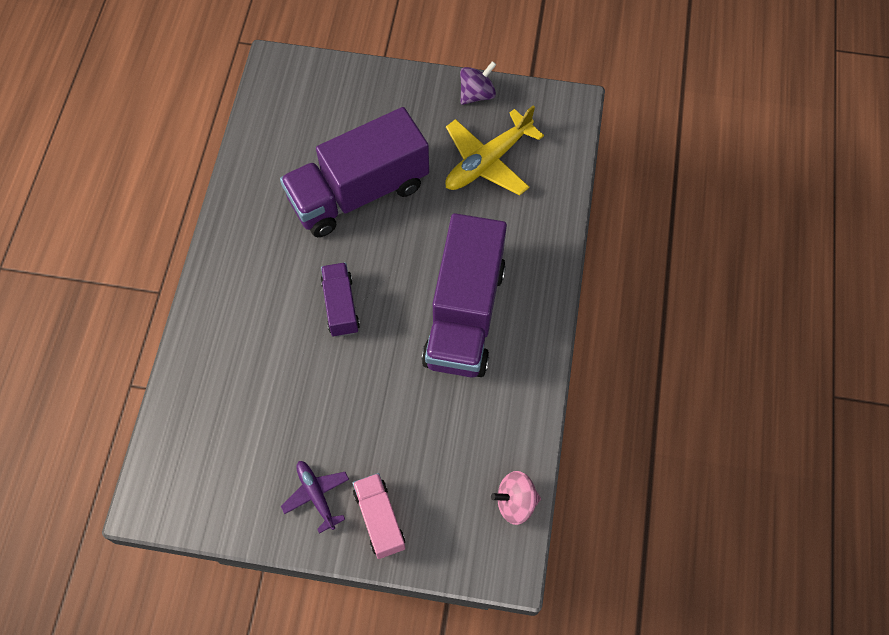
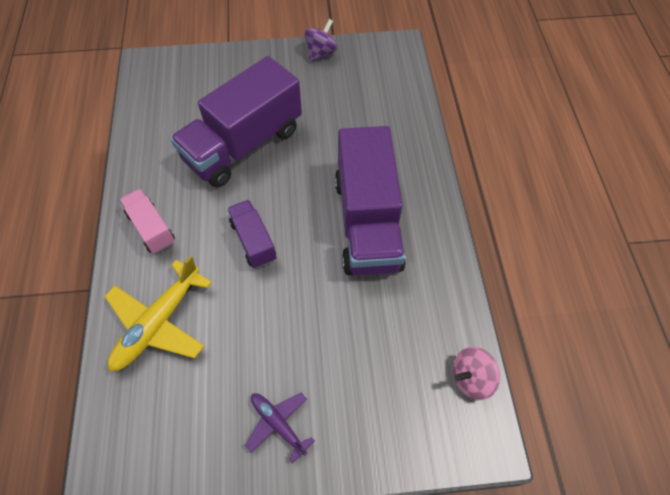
camera: 15 degrees left, 5 degrees down
pink truck [353,473,405,559] -> pink truck moved to [120,188,175,254]
yellow plane [445,106,544,196] -> yellow plane moved to [105,256,212,371]

